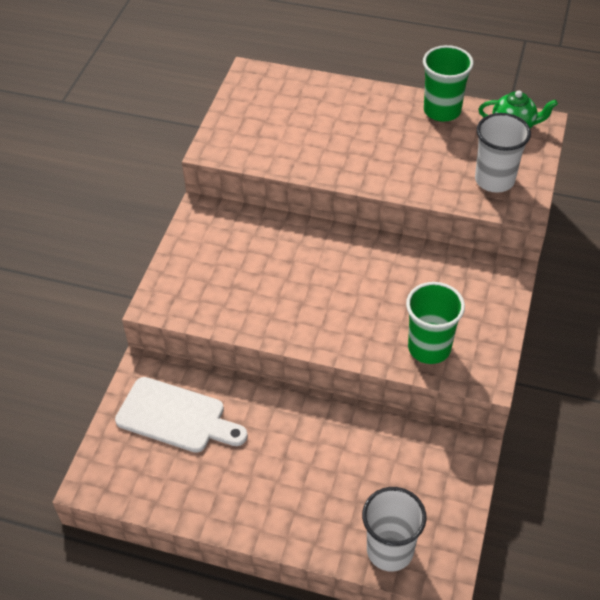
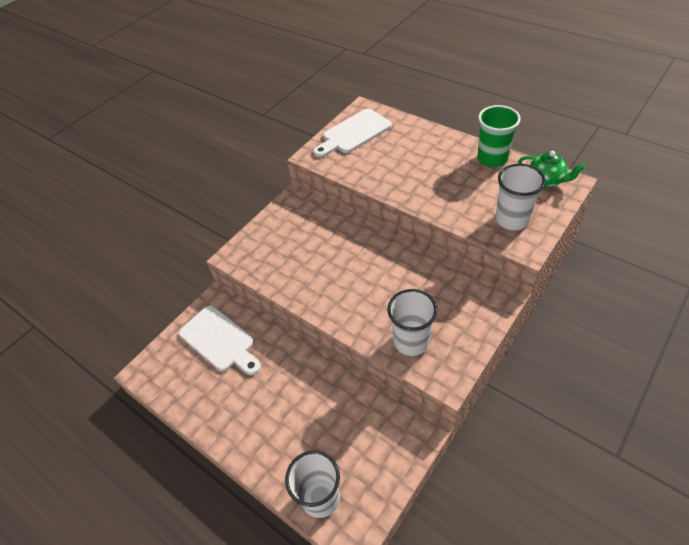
camera: 25 degrees right, 0 degrees up
green cup [406,282,465,364] -> white cup [388,289,437,356]
none -> white cutting board [313,109,392,158]

